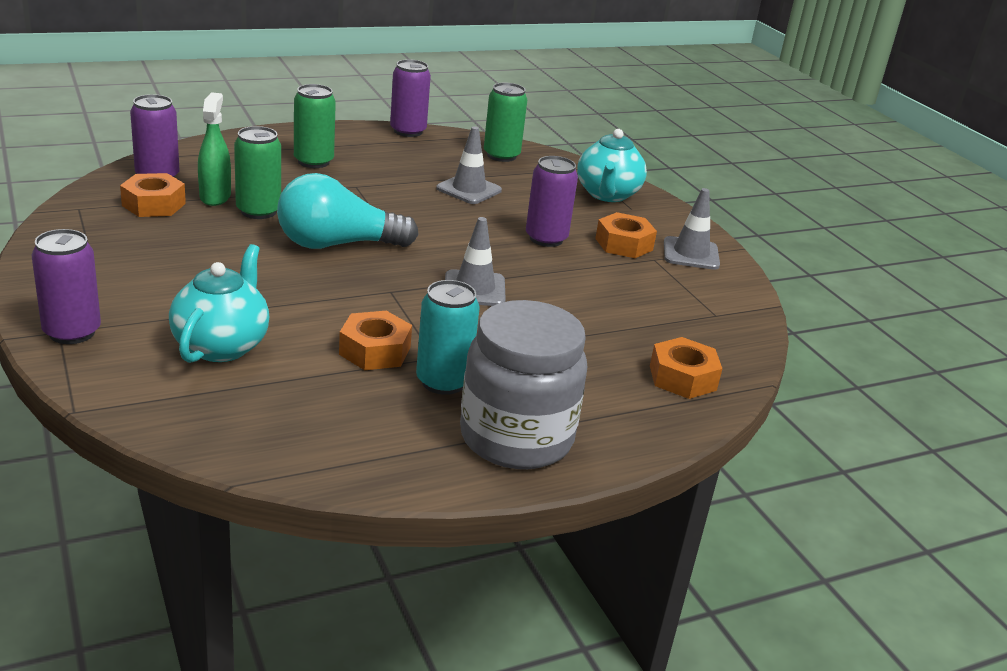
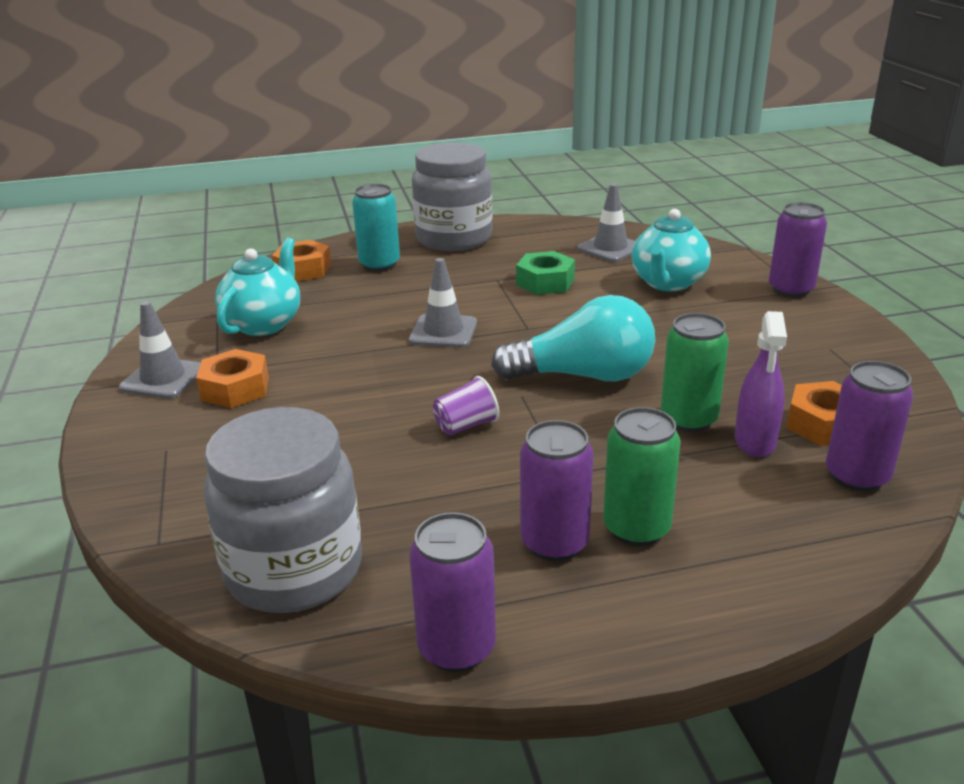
camera: 165 degrees left, 0 degrees up
green spray bottle [198,92,231,206] -> purple spray bottle [735,311,787,457]
orange nut [339,311,412,370] -> green nut [516,251,575,295]
turquoise can [416,280,480,395] -> turquoise can moved to [352,184,400,272]
grey traffic cone [436,126,502,204] -> grey traffic cone moved to [577,184,635,262]
green can [484,83,527,162] -> grey jar [204,407,362,613]
purple can [526,156,578,247] -> purple can moved to [520,420,594,562]
turquoise teapot [577,129,647,202] -> turquoise teapot moved to [215,238,300,336]
none -> purple cup [433,376,499,435]

